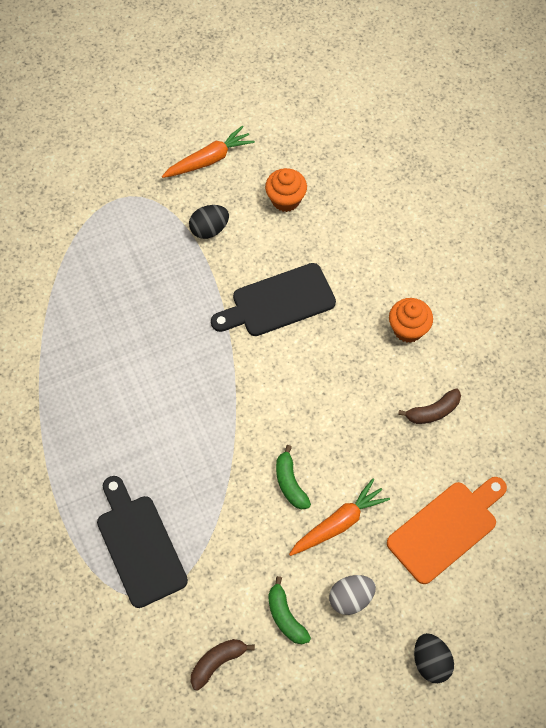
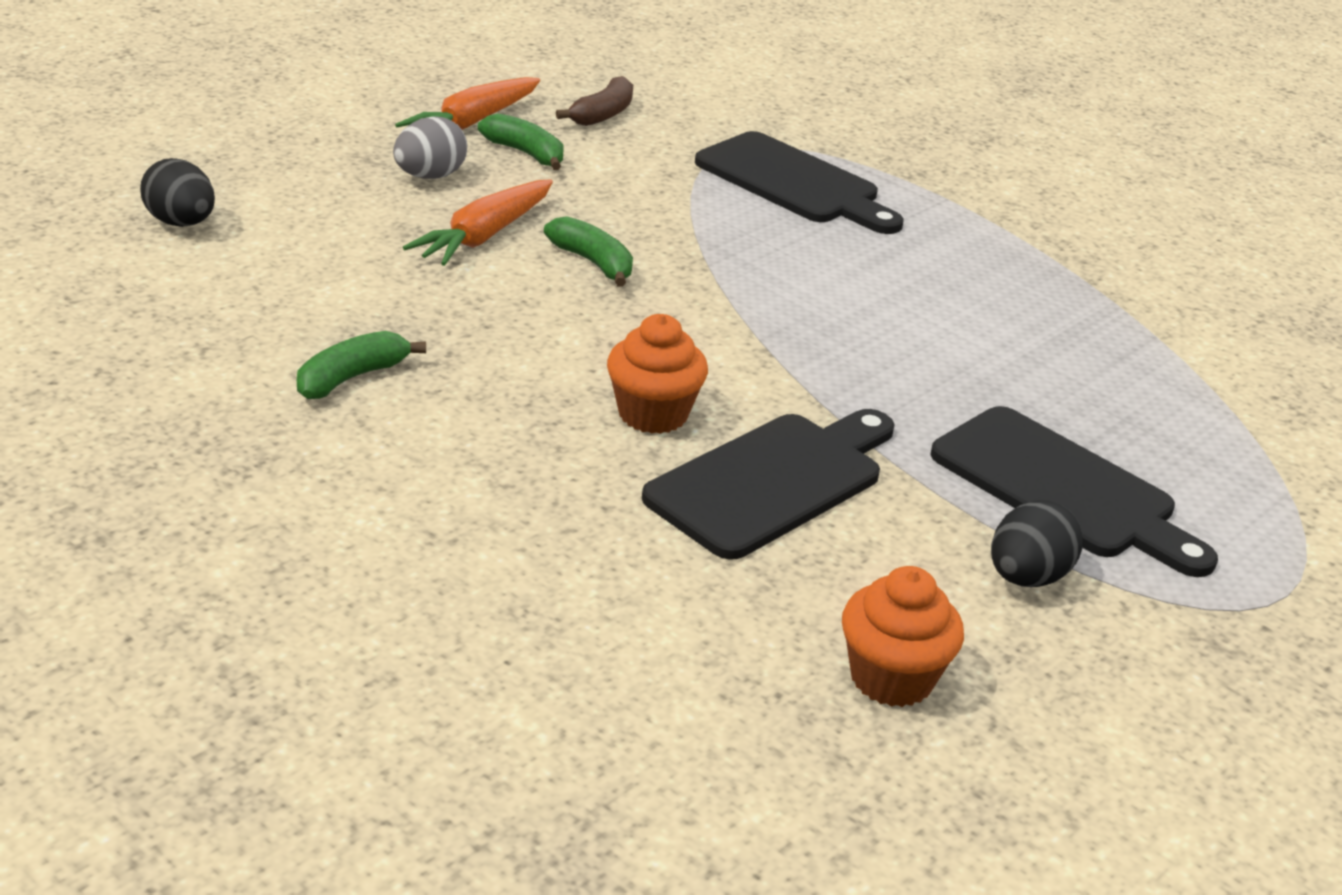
camera: 155 degrees right, 30 degrees down
orange carrot [162,125,255,178] -> orange carrot moved to [395,77,540,130]
orange cutting board [387,477,507,584] -> none
orange cupcake [389,298,433,343] -> orange cupcake moved to [607,314,708,434]
brown banana [398,388,461,424] -> green banana [297,331,426,399]
black egg [414,633,454,683] -> black egg moved to [140,158,215,227]
none -> black cutting board [931,406,1218,577]

